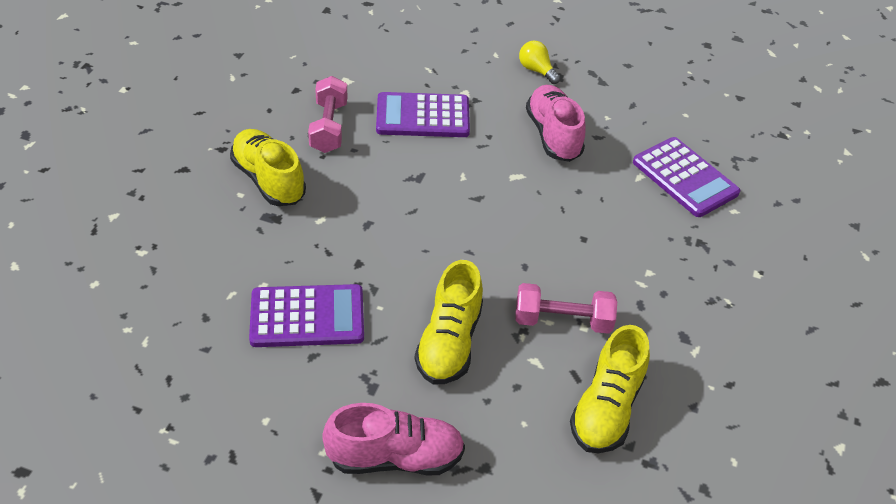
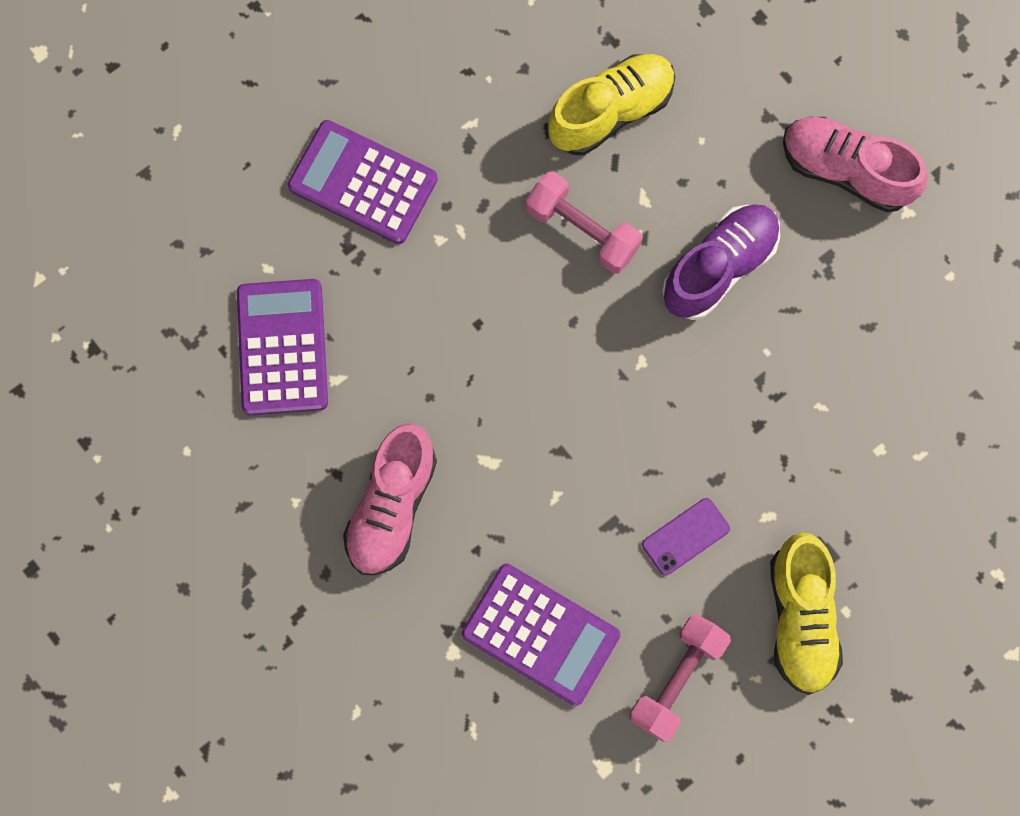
camera: 145 degrees left, 30 degrees up
purple calculator [249,284,364,347] -> purple calculator moved to [288,120,438,244]
yellow shoe [415,260,483,385] -> purple shoe [662,204,780,320]
yellow light bulb [519,41,561,84] -> none
none -> purple phone [642,498,730,575]

